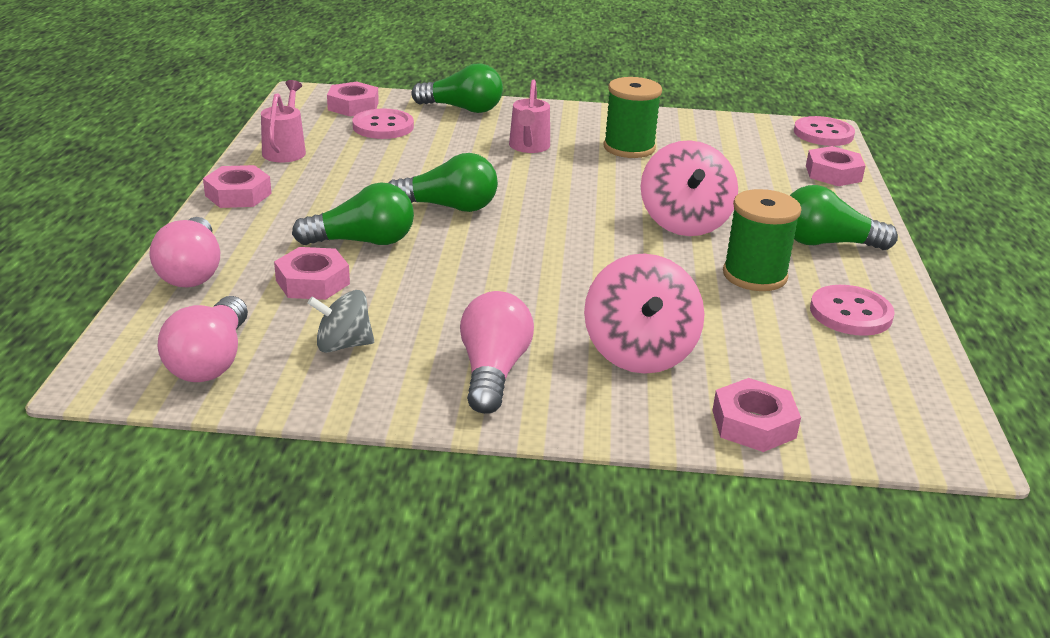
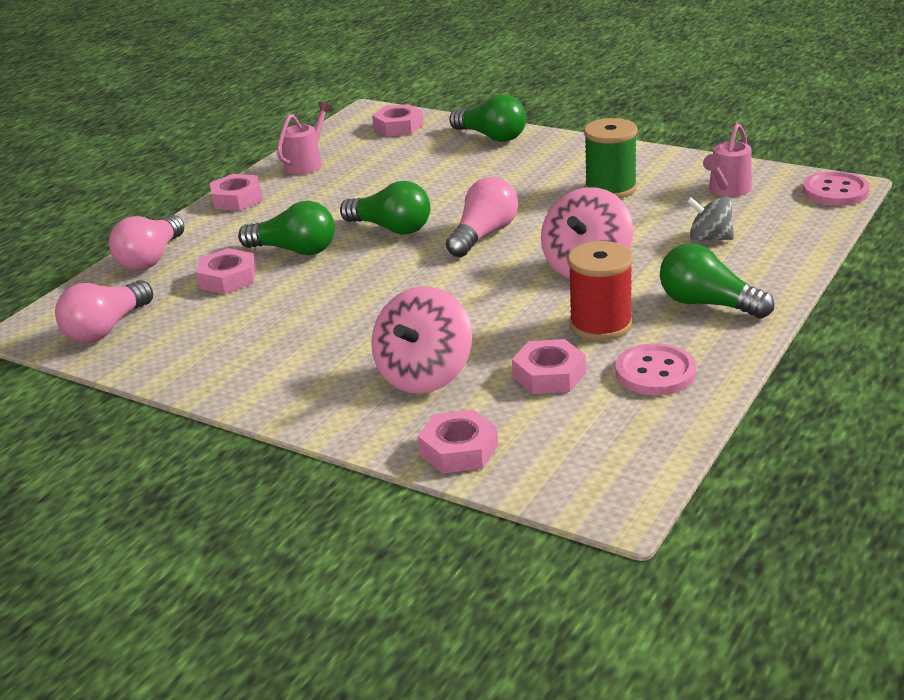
camera: 30 degrees right, 0 degrees up
grey spinning top [308,290,374,353] -> grey spinning top moved to [687,196,734,241]
pink button [352,109,414,139] -> none
pink light bulb [460,291,534,414] -> pink light bulb moved to [446,177,518,257]
pink watering can [509,79,550,153] -> pink watering can moved to [703,123,752,197]
green spool [723,189,802,291] -> red spool [568,241,633,341]
pink nut [806,146,866,186] -> pink nut moved to [512,339,586,394]

